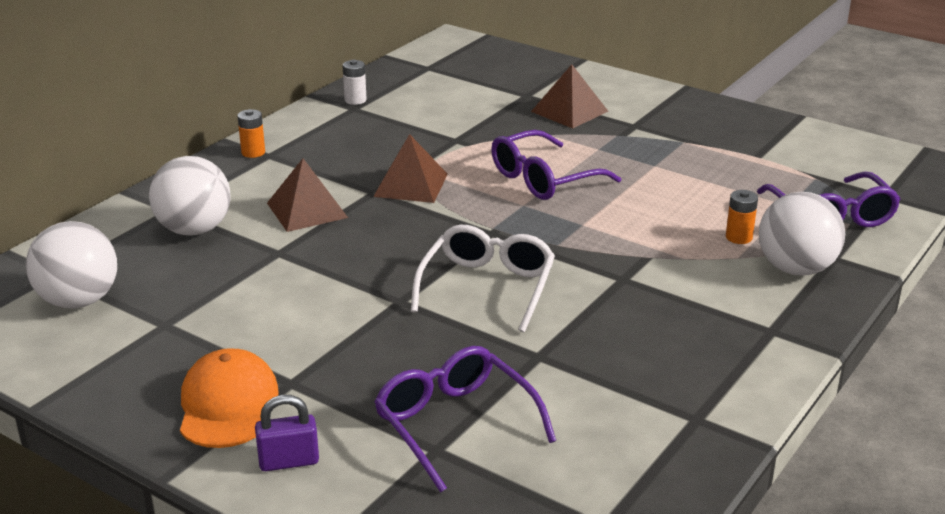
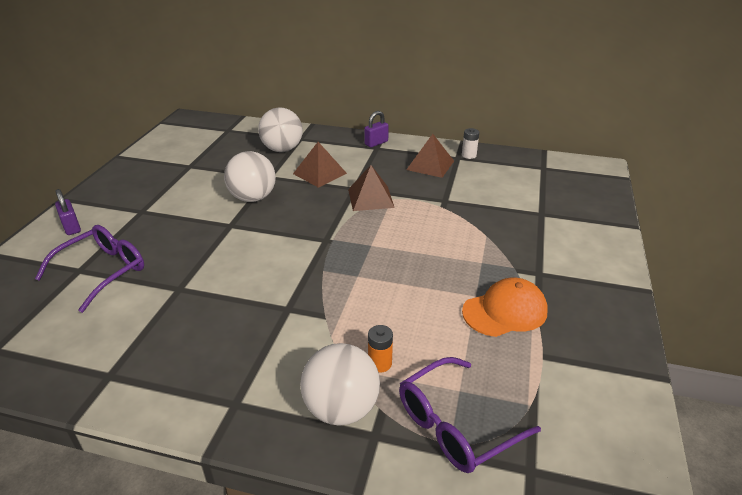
camera: 70 degrees right, 5 degrees up
white ball [26,221,117,309] -> white ball moved to [224,151,276,202]
orange cap [180,348,279,448] -> orange cap moved to [462,278,548,337]
orange battery [237,109,265,158] -> purple padlock [364,111,389,147]
white glasses [411,225,555,332] -> none
purple glasses [491,130,621,200] -> none
brown pyramid [531,64,608,129] -> brown pyramid moved to [406,134,454,178]

